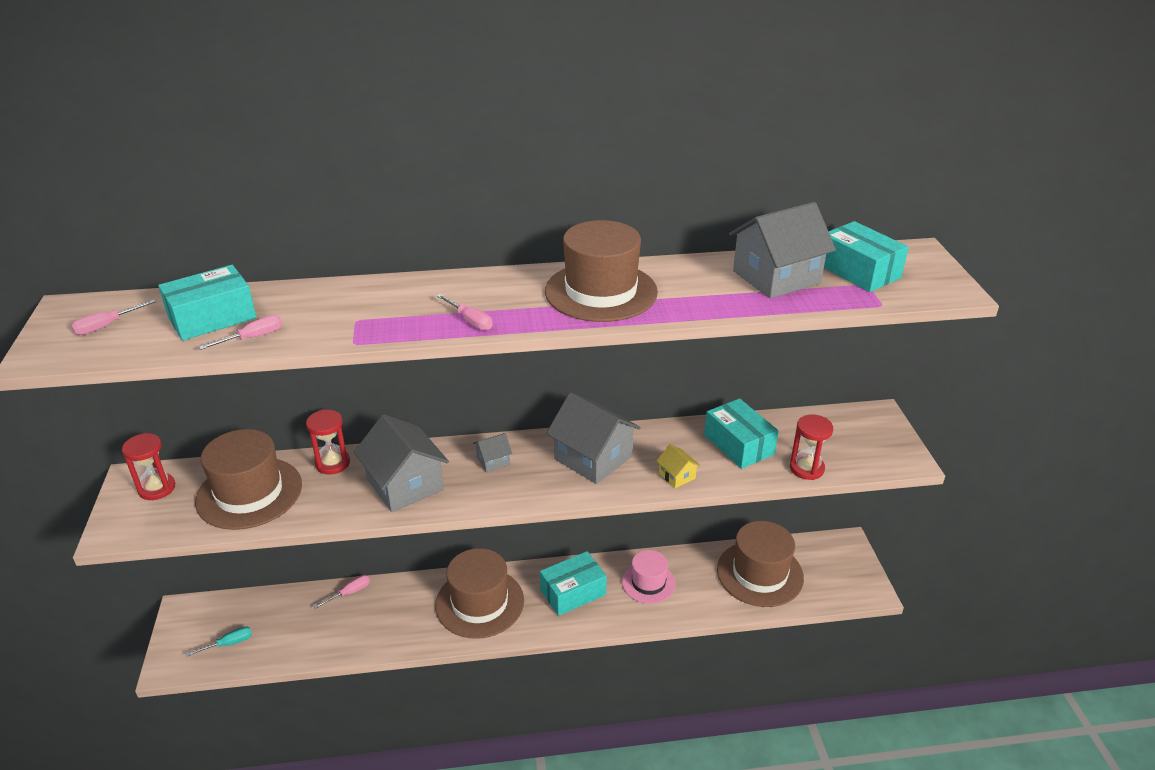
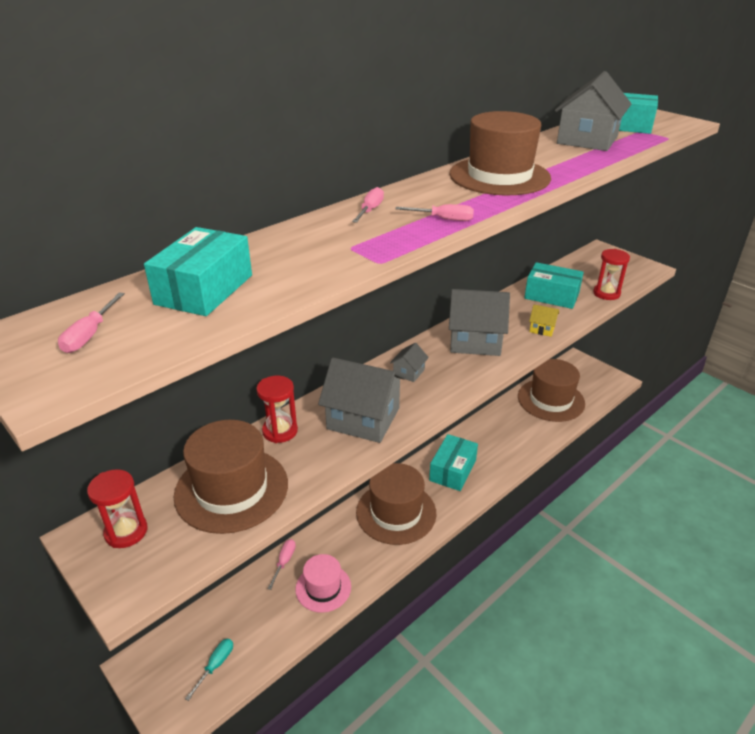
camera: 35 degrees left, 0 degrees up
pink screwdriver [199,315,282,350] -> pink screwdriver moved to [352,187,384,223]
pink hat [622,550,676,604] -> pink hat moved to [295,554,351,613]

